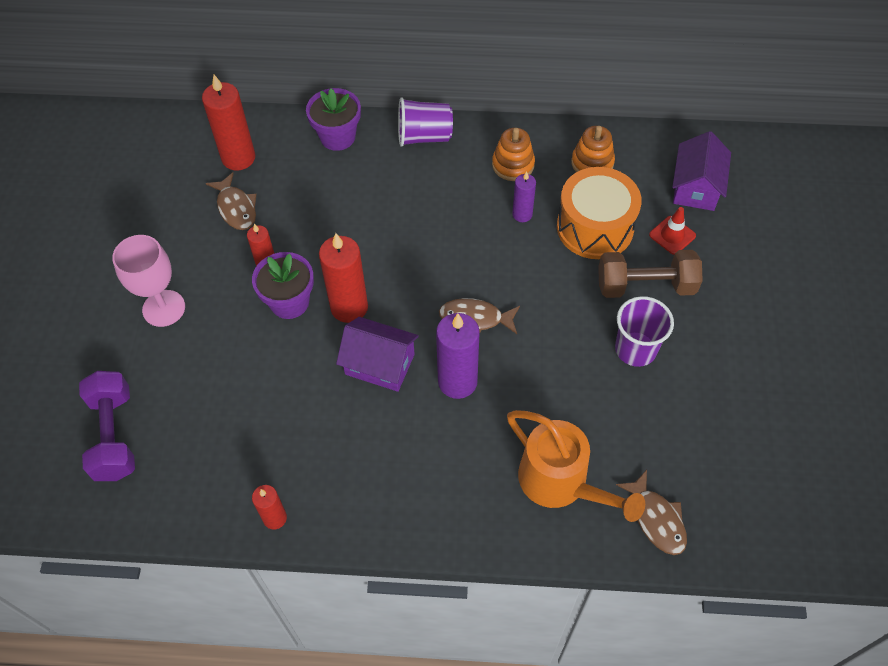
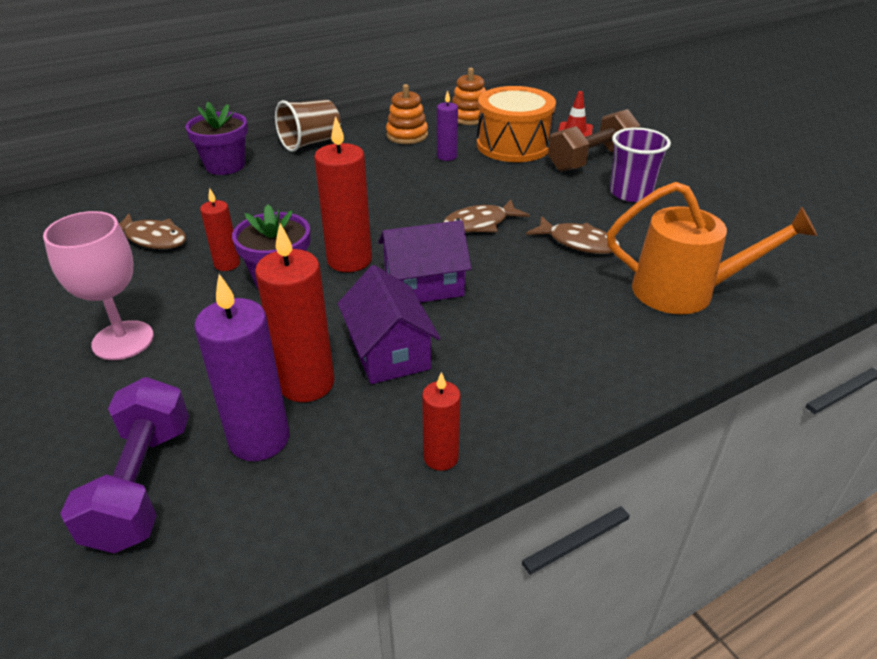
camera: 35 degrees left, 20 degrees down
purple dumbbell [79,371,135,481] -> purple dumbbell turned 45 degrees clockwise [60,377,189,553]
red candle [202,75,255,170] -> red candle moved to [255,224,334,402]
purple cup [398,97,453,147] -> brown cup [275,100,341,152]
purple candle [436,313,480,399] -> purple candle moved to [194,274,290,461]
brown fish [616,470,687,555] -> brown fish moved to [526,216,620,254]
purple house [672,131,731,211] -> purple house moved to [338,265,440,384]

